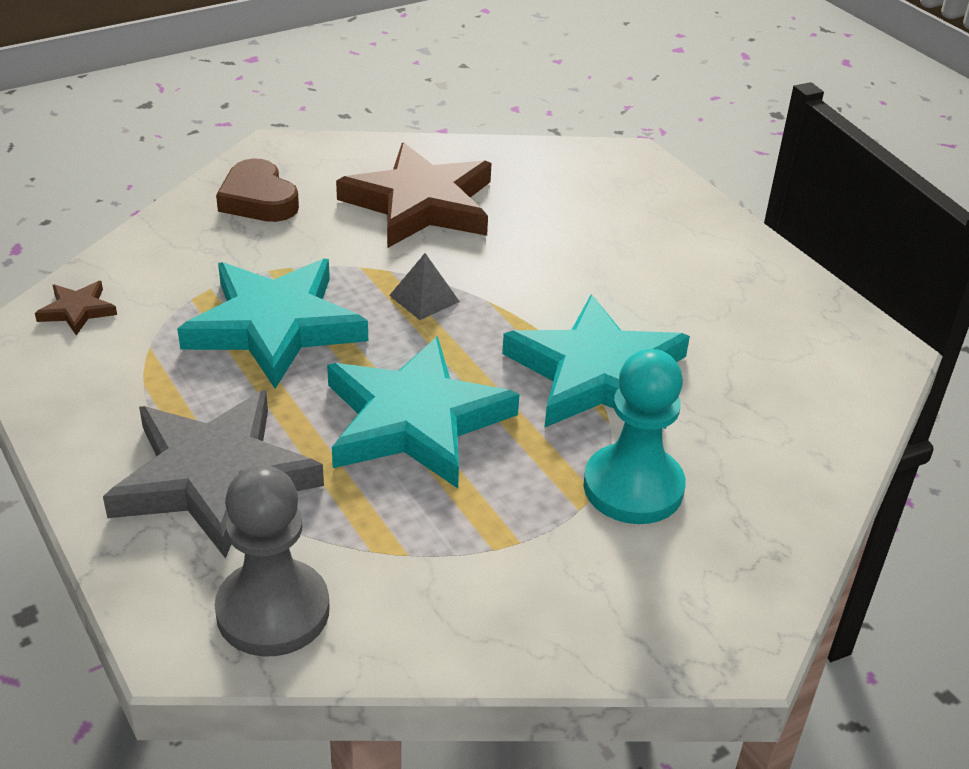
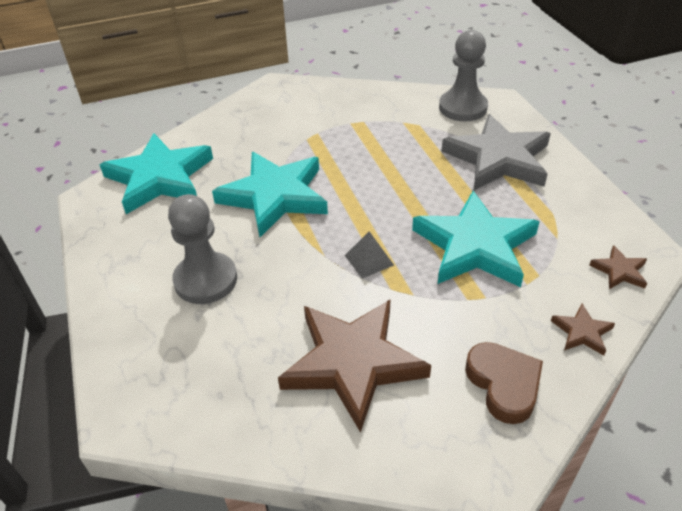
camera: 165 degrees left, 5 degrees up
turquoise star [327,336,520,488] -> turquoise star moved to [99,133,213,214]
turquoise pawn [583,349,685,524] -> none
none -> grey pawn [168,194,237,304]
none -> brown star [551,304,615,356]

